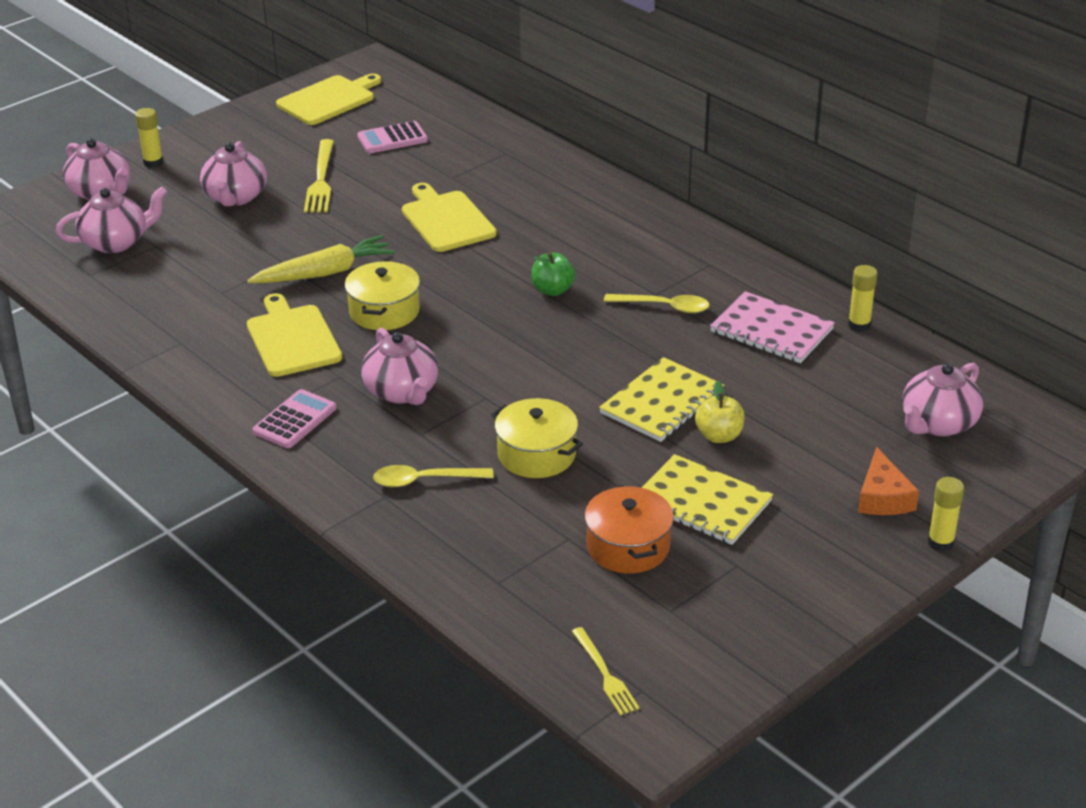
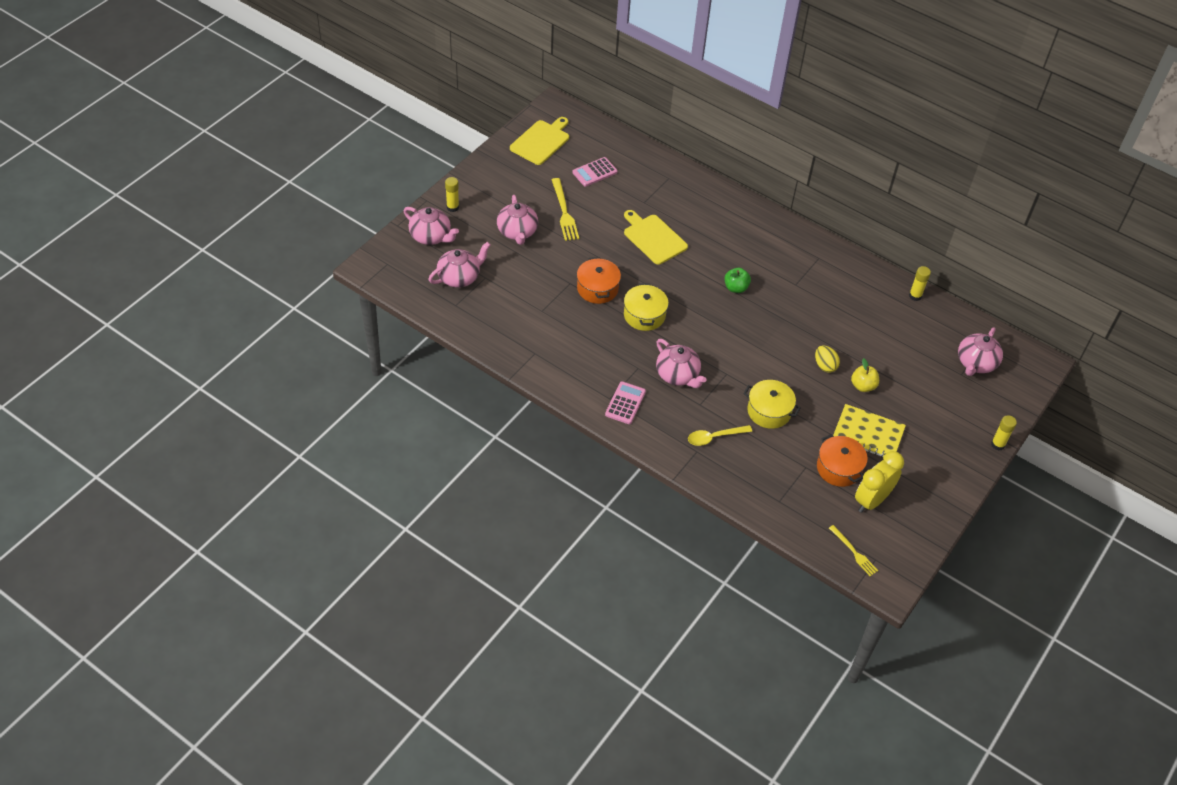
camera: 15 degrees left, 15 degrees up
yellow carrot [247,235,395,283] -> orange pot [577,257,621,304]
yellow cutting board [247,293,342,377] -> none
yellow notebook [599,357,725,442] -> yellow egg [815,345,840,373]
yellow spoon [604,294,710,313] -> none
pink notebook [710,291,835,363] -> none
orange cheese [858,447,919,515] -> none
none -> yellow clock [855,451,904,513]

